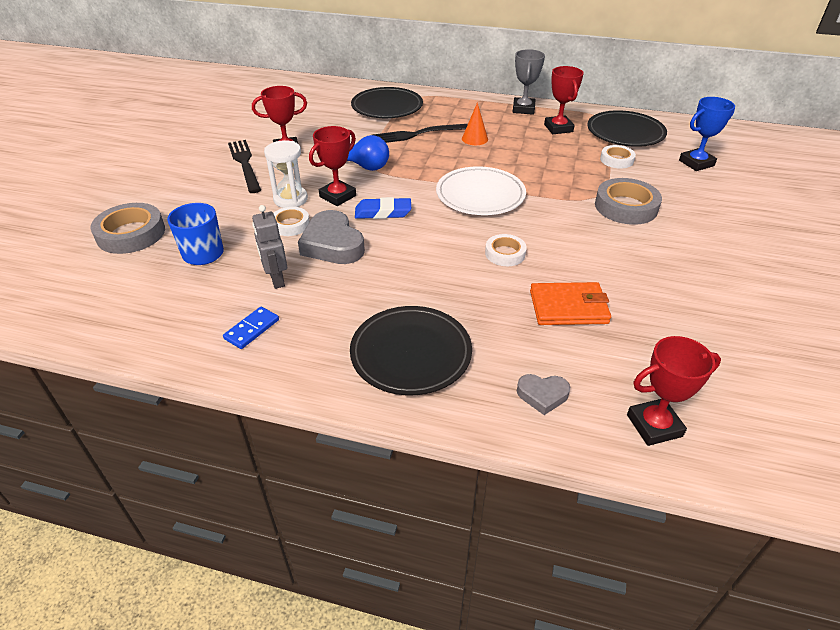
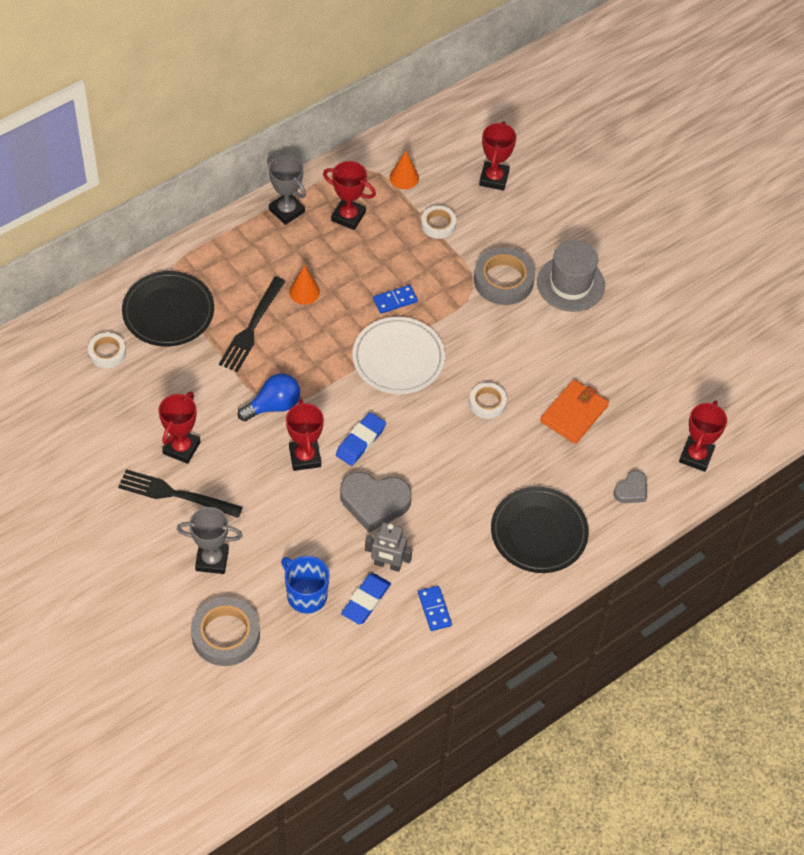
camera: 55 degrees left, 15 degrees up
white hourglass [264,140,308,208] -> none
white tape [273,207,310,236] -> white tape moved to [88,333,126,368]
black plate [587,110,667,147] -> orange cone [390,151,419,189]
blue trophy [679,97,735,171] -> red trophy [479,121,516,191]
none -> grey trophy [177,507,243,574]
none -> blue eraser [341,573,391,625]
none -> blue domino [373,285,418,314]
none -> grey hat [537,240,605,312]

